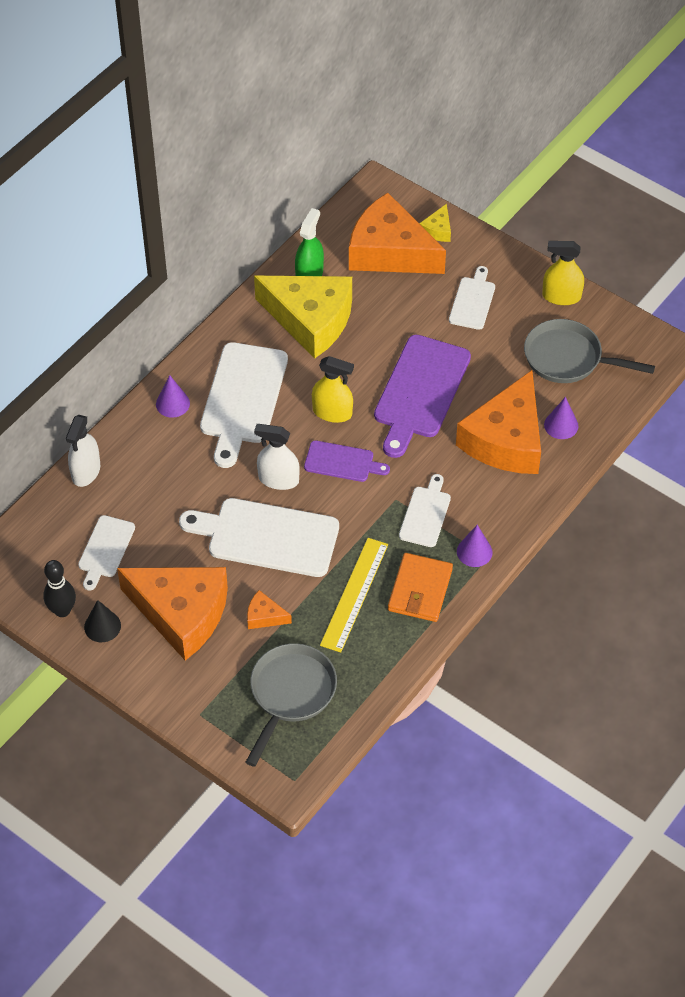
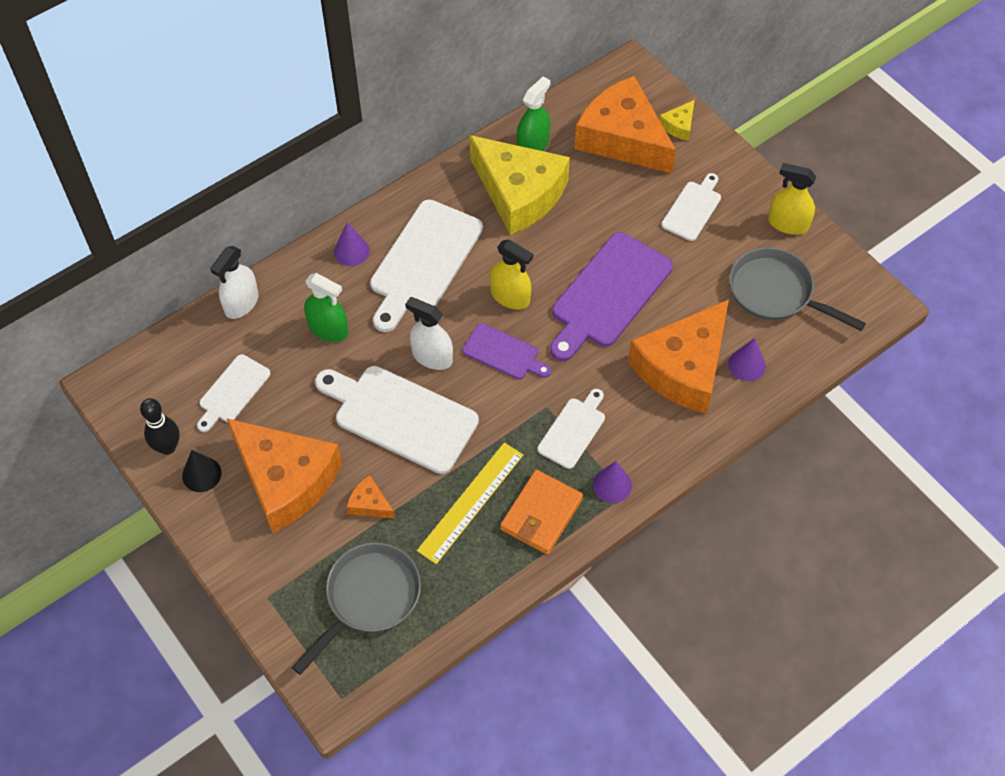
camera: 15 degrees right, 5 degrees up
none -> green spray bottle [304,273,348,342]

